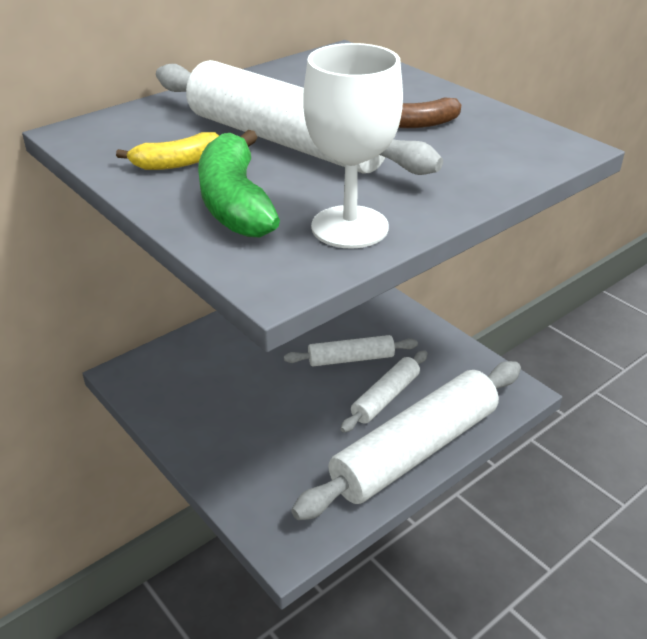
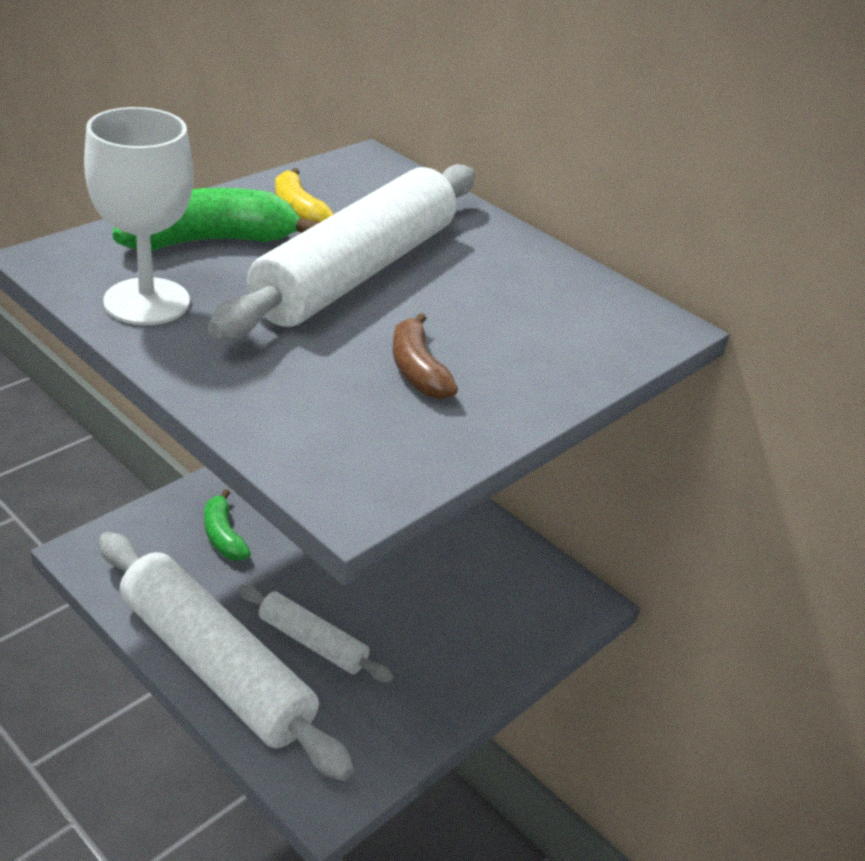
camera: 80 degrees right, 0 degrees up
white rolling pin [284,335,418,366] -> none
none -> green banana [204,489,251,561]

